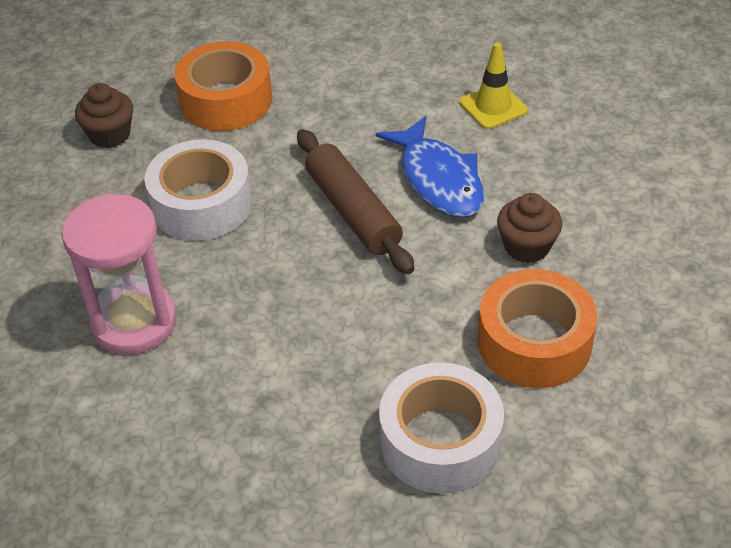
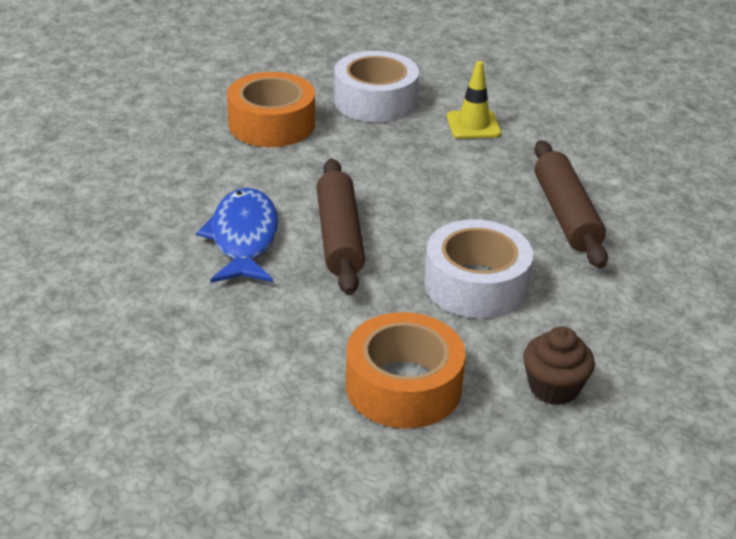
camera: 160 degrees left, 10 degrees down
pink hourglass [62,193,177,355] -> brown rolling pin [534,140,608,268]
yellow traffic cone [460,42,528,129] -> yellow traffic cone moved to [447,61,501,139]
brown cupcake [497,193,562,263] -> none

